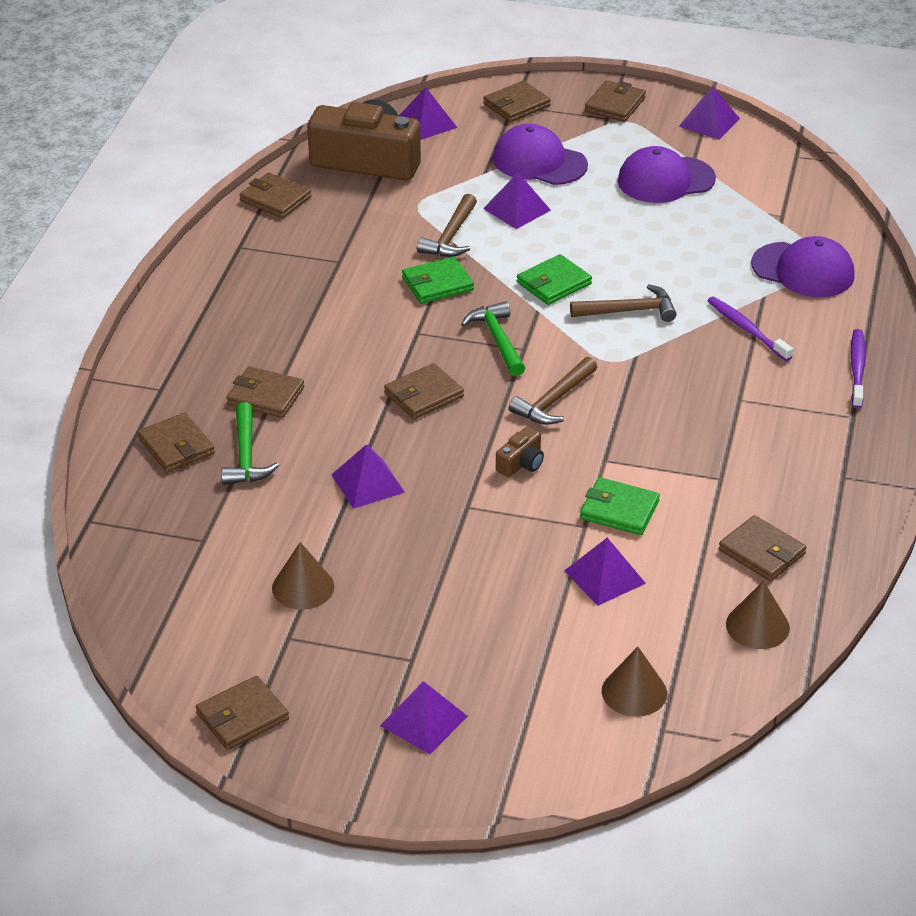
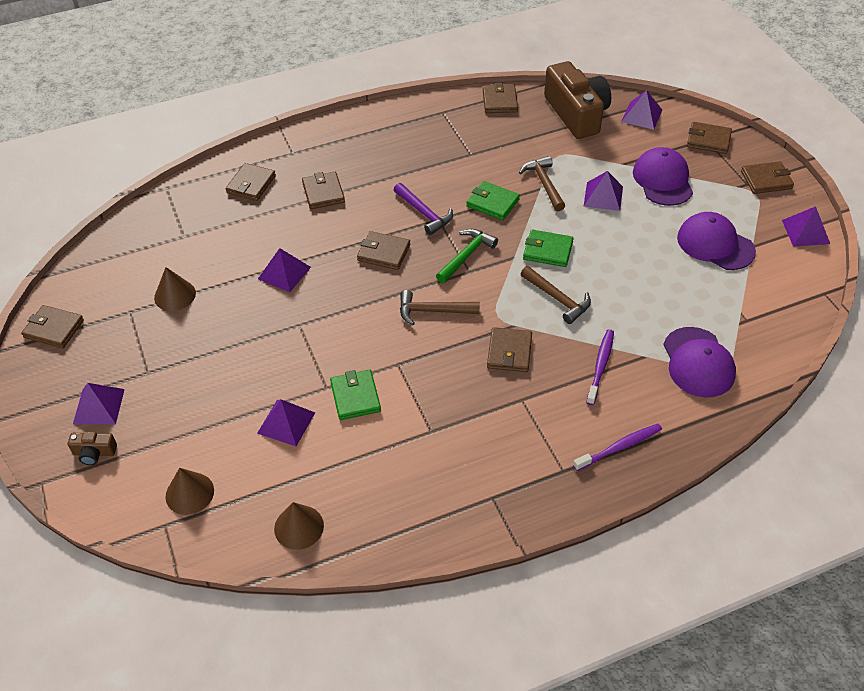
camera: 55 degrees right, 10 degrees up
green hammer [221,402,279,485] -> none
brown hammer [417,194,477,257] -> brown hammer turned 90 degrees clockwise [519,156,565,211]
brown camera [496,426,544,477] -> brown camera moved to [68,432,117,465]
brown wallet [719,515,806,581] -> brown wallet moved to [487,327,532,372]
none -> purple hammer [394,183,453,235]

